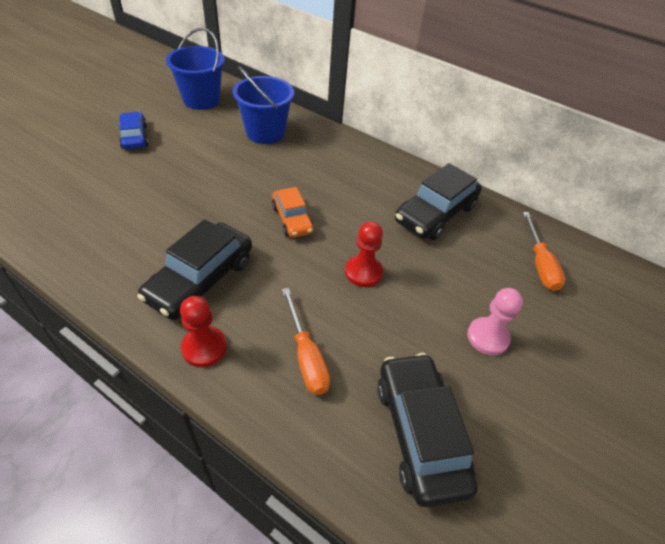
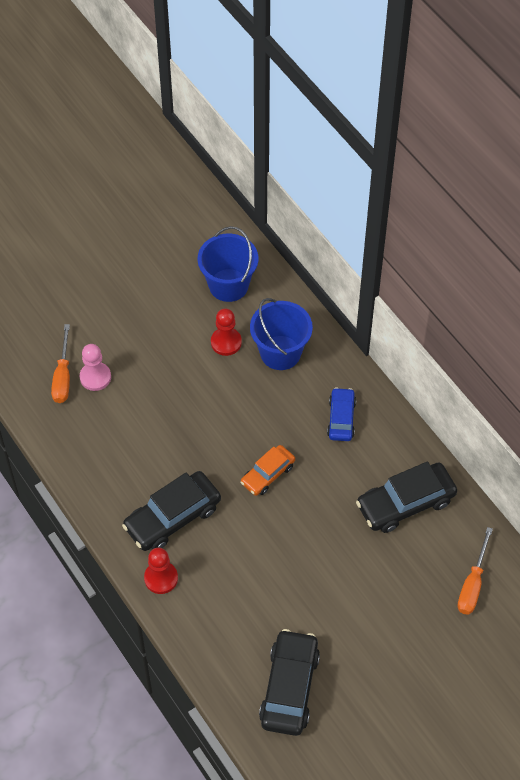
camera: 25 degrees right, 10 degrees up
blue car [119,112,148,149] -> blue car moved to [327,387,356,441]
orange car [272,187,314,238] -> orange car turned 45 degrees clockwise [241,445,295,496]
orange screwdriver [282,288,330,395] -> orange screwdriver moved to [51,324,70,403]
red pawn [345,221,383,287] -> red pawn moved to [211,309,242,356]
pink pawn [467,288,523,355] -> pink pawn moved to [80,344,111,391]

